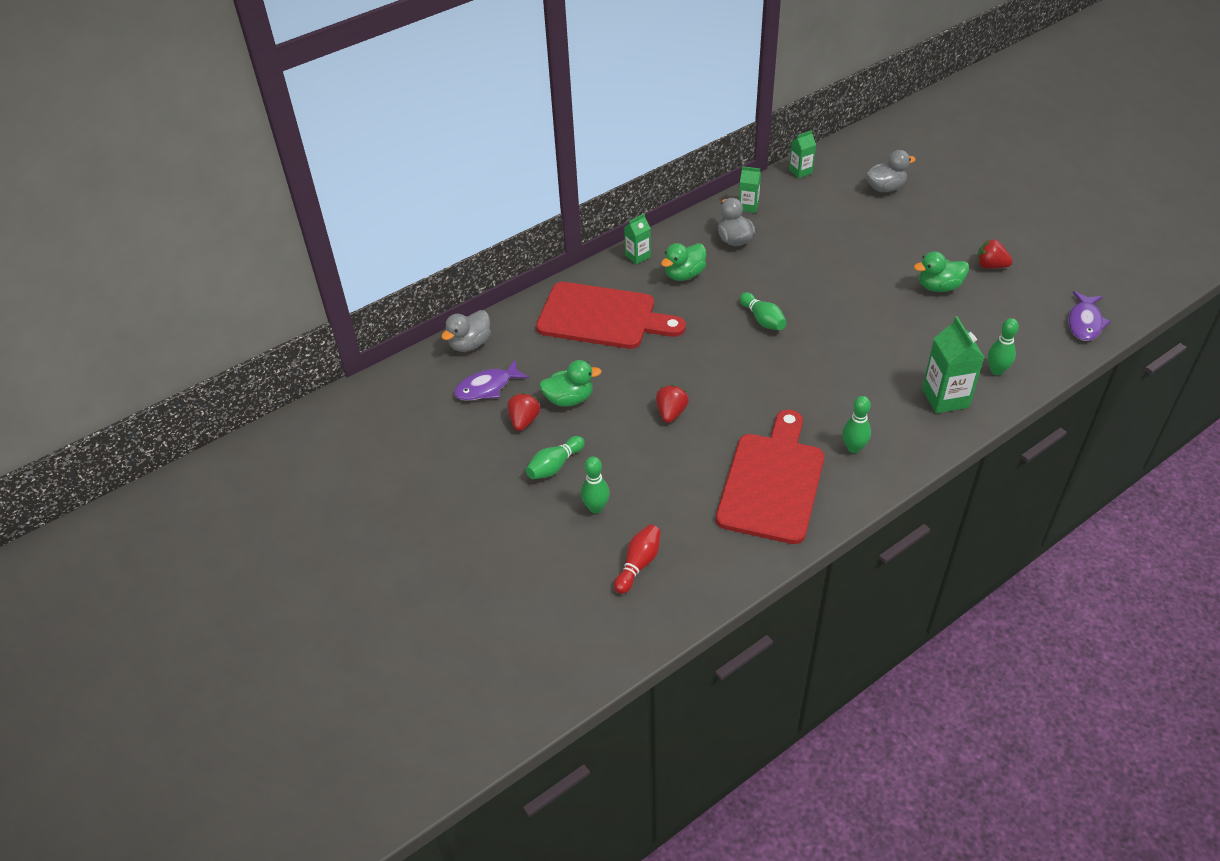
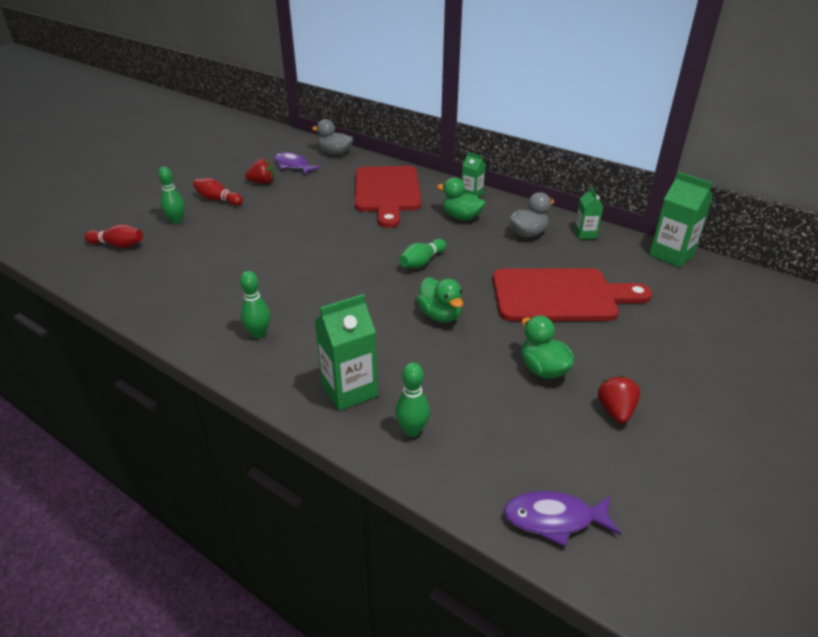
camera: 70 degrees right, 10 degrees down
green bowling pin [526,436,585,479] -> red bowling pin [193,178,243,206]
green duck [539,360,602,407] -> green duck moved to [416,277,463,323]
red strawberry [656,385,689,423] -> none
red cutting board [716,410,824,544] -> red cutting board moved to [492,268,652,321]
green carton [789,130,816,178] -> green carton [649,172,713,267], size x1.70
grey duck [866,150,916,192] -> none

